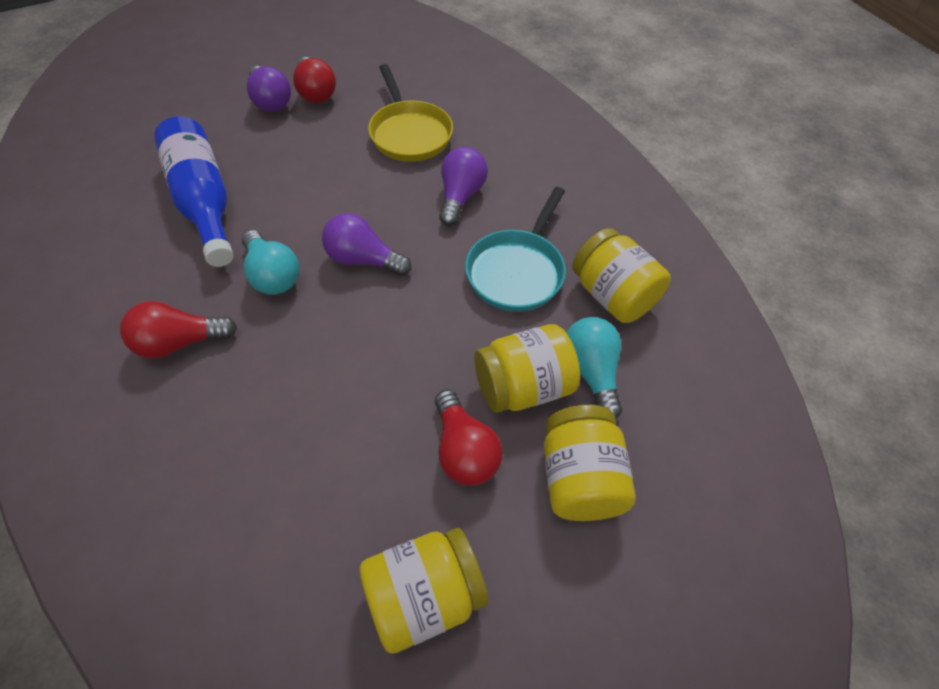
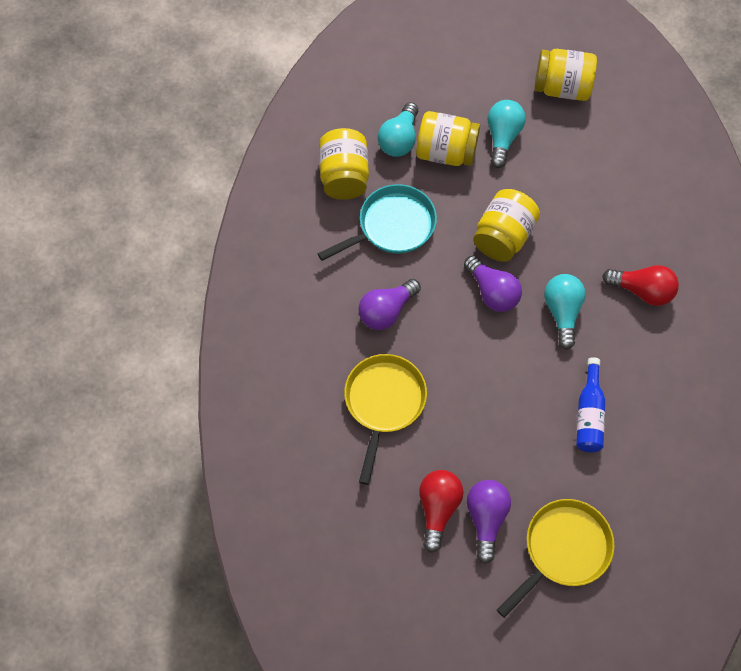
camera: 145 degrees left, 10 degrees up
blue bottle [154,117,234,267] -> blue bottle [576,357,605,452], size x0.59
red light bulb [435,389,503,486] -> turquoise light bulb [488,100,526,168]
yellow jar [544,405,636,521] -> yellow jar moved to [473,189,540,262]
none -> yellow pan [497,499,615,618]

